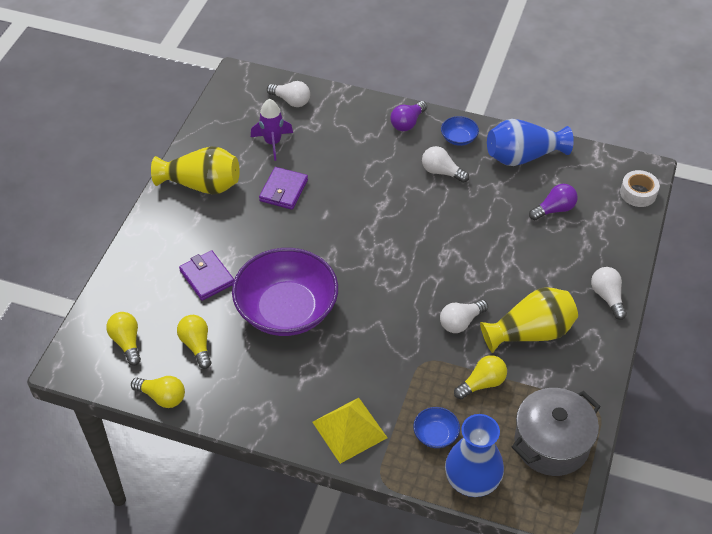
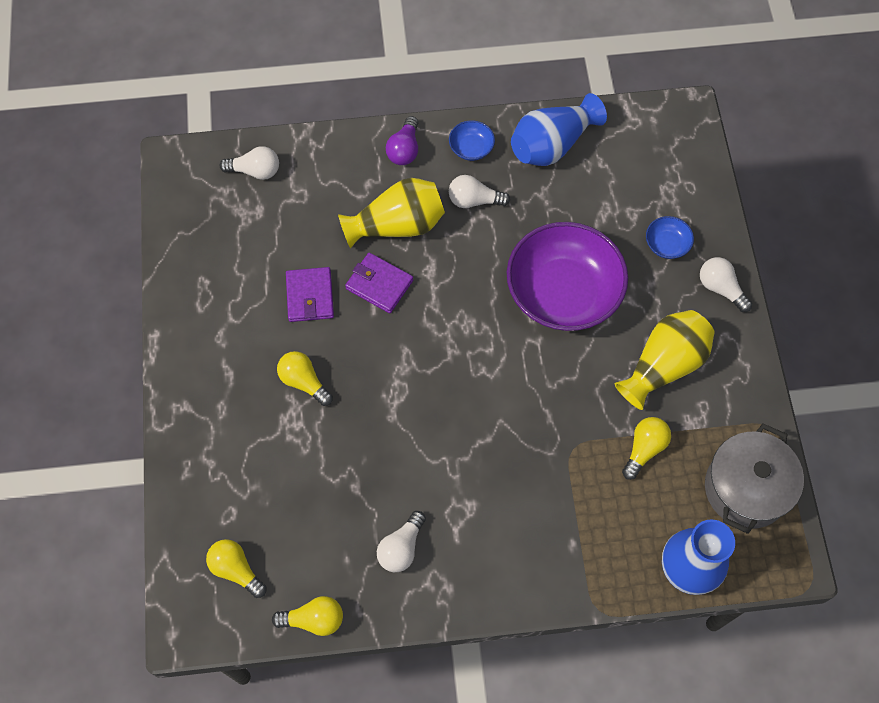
camera: 25 degrees left, 15 degrees up
yellow vase [151,146,240,195] -> yellow vase moved to [338,178,445,248]
yellow light bulb [177,315,211,369] -> yellow light bulb moved to [277,351,333,406]
purple wallet [179,250,234,301] -> purple wallet moved to [345,253,413,313]
purple bowl [232,248,338,336] -> purple bowl moved to [507,222,628,331]
purple rocket [251,99,293,161] -> none
yellow pyramid [312,398,387,464] -> none
blue bowl [413,407,460,448] -> blue bowl moved to [646,216,694,259]
white light bulb [440,300,488,333] -> white light bulb moved to [377,511,426,572]
purple light bulb [529,184,578,220] -> none
white tape [620,170,660,207] -> none

